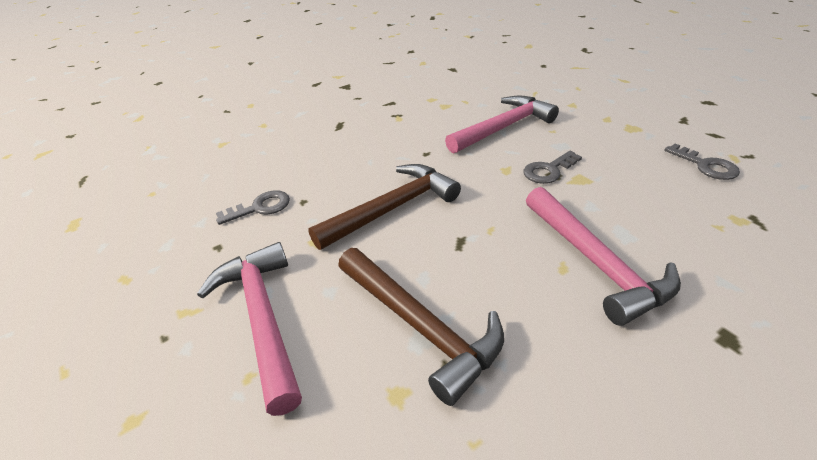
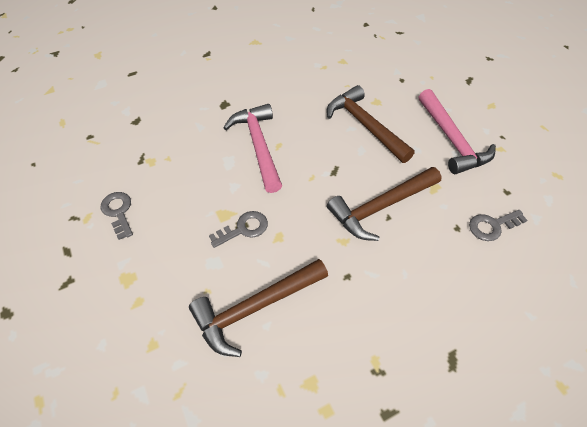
camera: 175 degrees left, 15 degrees up
pink hammer [445,95,559,154] -> brown hammer [189,259,328,357]

